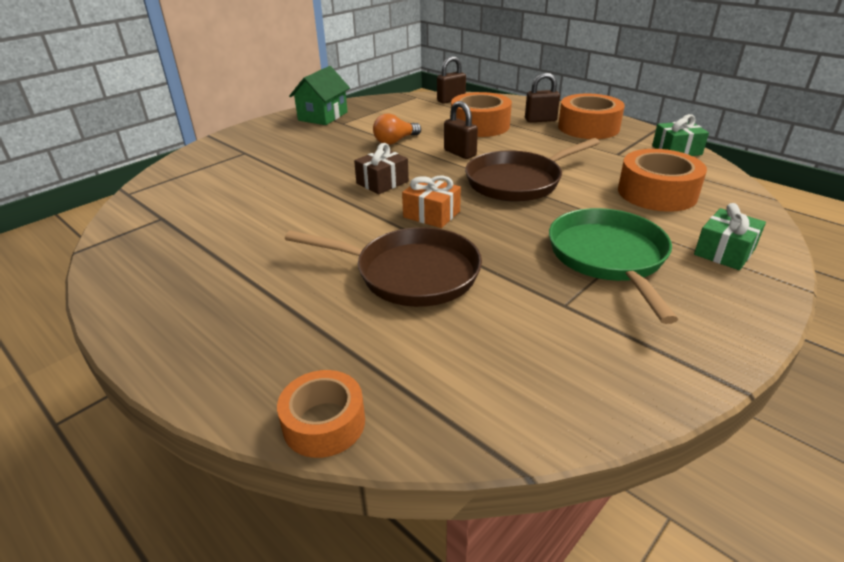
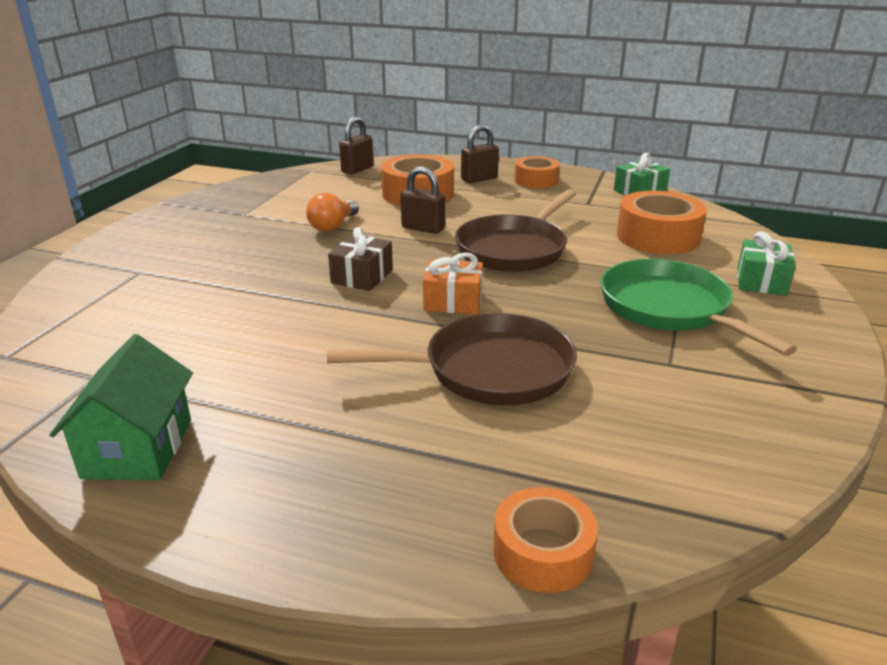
camera: 25 degrees left, 5 degrees down
green house [289,66,350,125] -> green house moved to [50,334,193,480]
orange tape [558,93,625,139] -> orange tape [514,156,560,188], size x0.64

